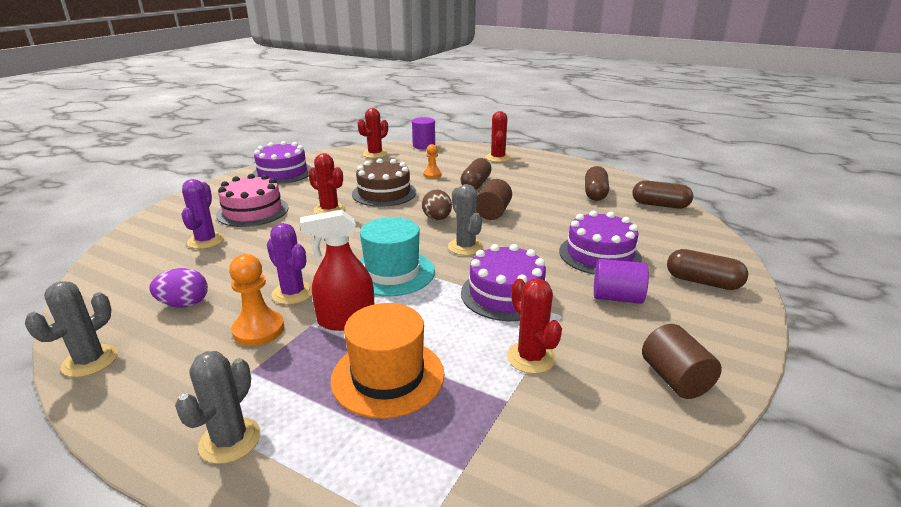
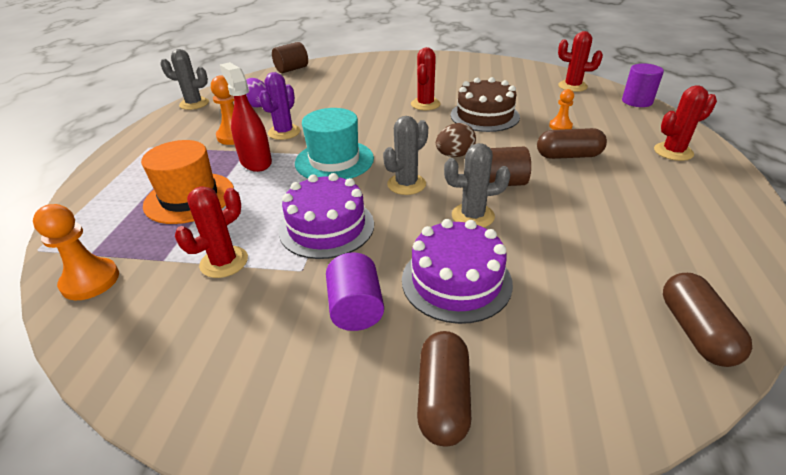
camera: 70 degrees right, 10 degrees up
grey cactus [175,351,261,464] -> grey cactus moved to [444,143,510,227]
purple cactus [181,179,225,249] -> none
pink cake [216,174,289,227] -> none
purple cake [252,141,312,184] -> none
brown capsule [585,166,609,201] -> none
brown cylinder [642,324,722,399] -> brown cylinder moved to [272,42,308,73]
none -> orange pawn [33,204,119,300]

